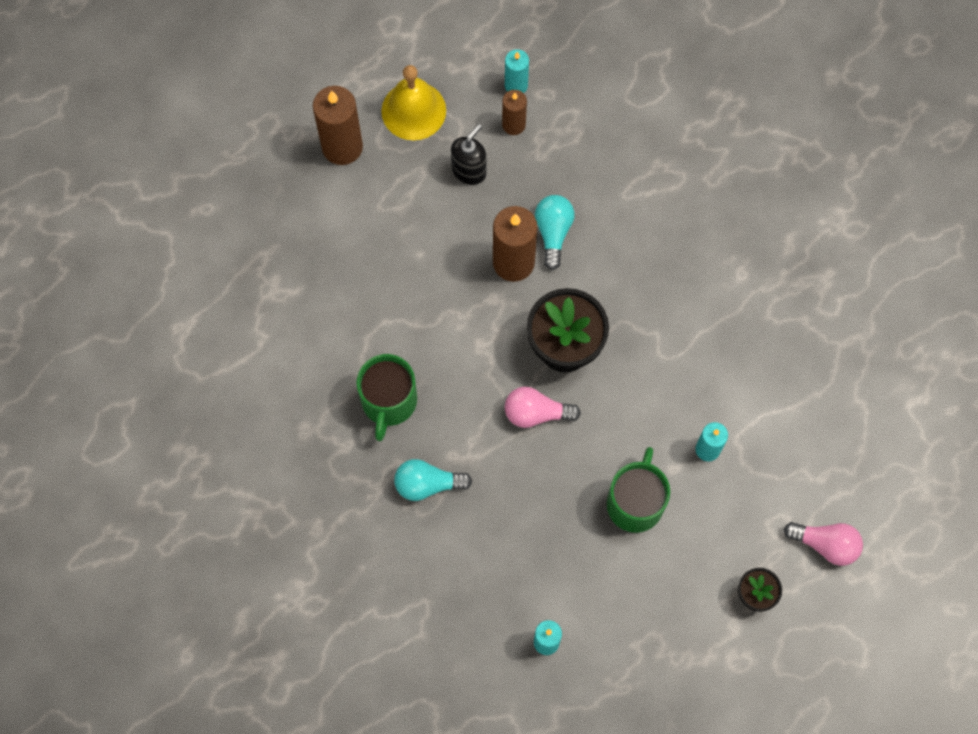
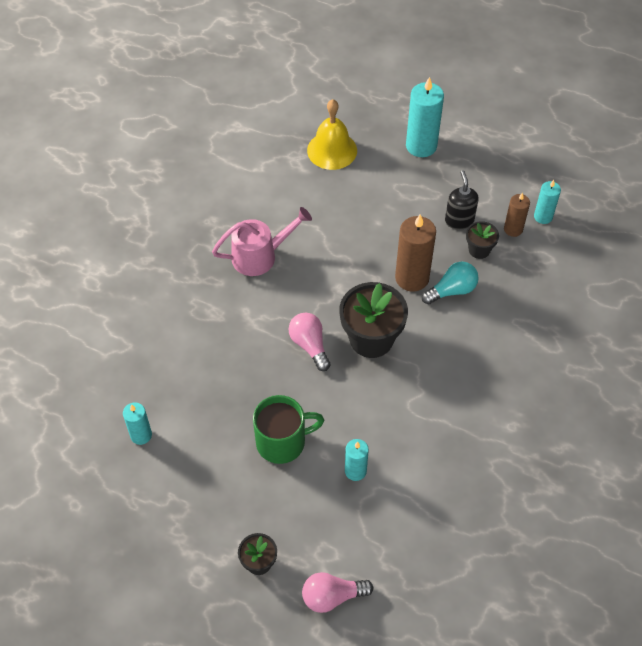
camera: 60 degrees right, 15 degrees down
brown candle [313,86,363,165] -> turquoise candle [406,77,444,157]
green mug [356,354,417,441] -> pink watering can [212,207,312,276]
yellow bell [381,65,446,141] -> yellow bell moved to [307,99,357,170]
turquoise light bulb [394,459,472,501] -> none
black soap dispenser [451,124,486,185] -> black soap dispenser turned 105 degrees counterclockwise [445,170,479,230]
pink light bulb [784,522,863,566] -> pink light bulb turned 90 degrees clockwise [302,572,373,613]
none -> black flower pot [466,221,499,259]

